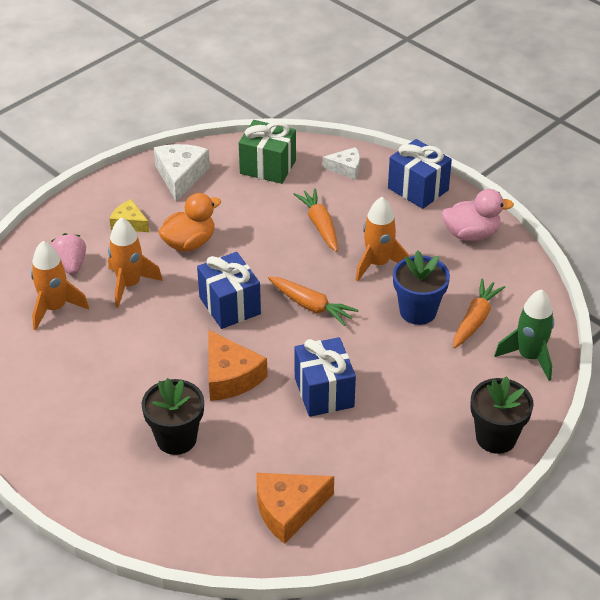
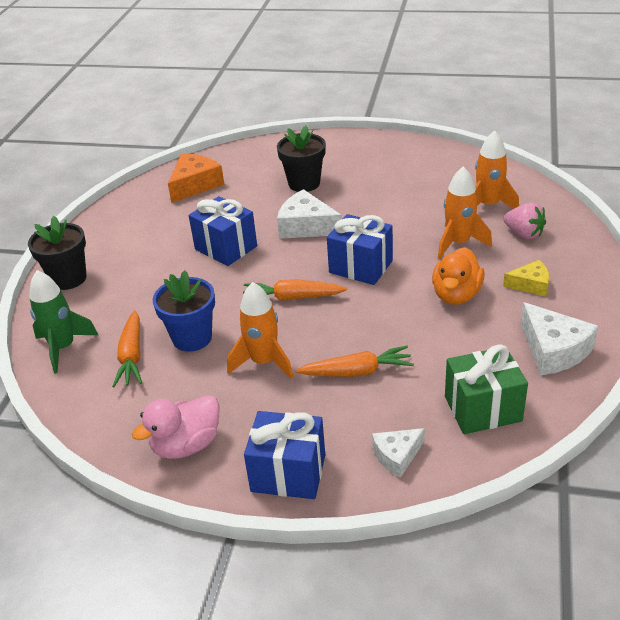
camera: 150 degrees right, 5 degrees down
orange cheese [209,330,267,401] -> white cheese [277,189,342,239]
orange carrot [294,188,338,252] -> orange carrot turned 45 degrees counterclockwise [296,345,414,377]

